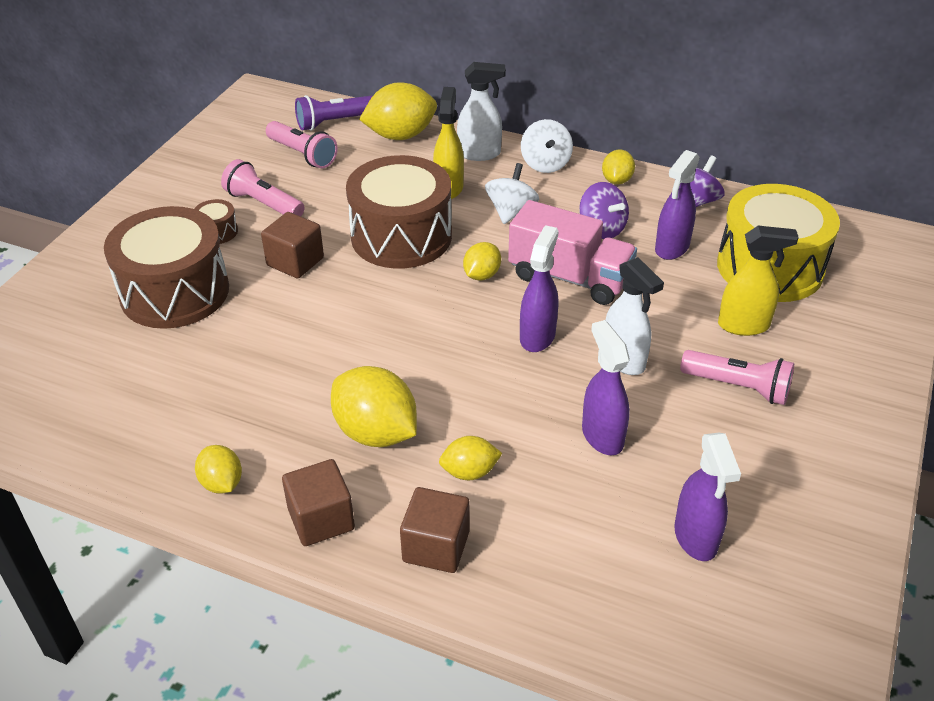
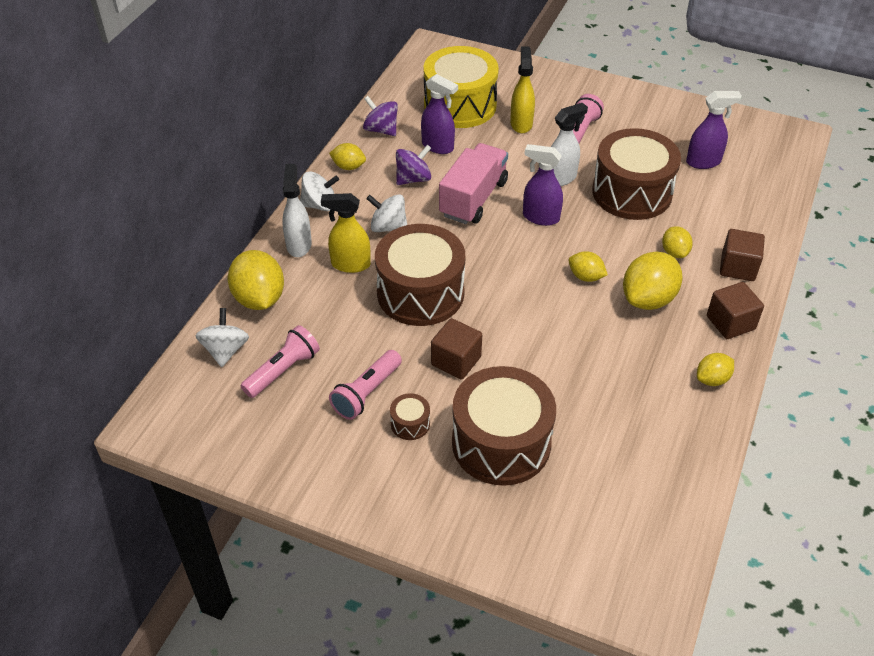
camera: 90 degrees left, 5 degrees up
purple flashlight [295,95,372,131] -> white spinning top [196,308,249,367]
yellow lemon [463,242,501,280] -> yellow lemon moved to [569,251,608,282]
purple spray bottle [582,320,630,455] -> brown drum [592,128,681,220]

